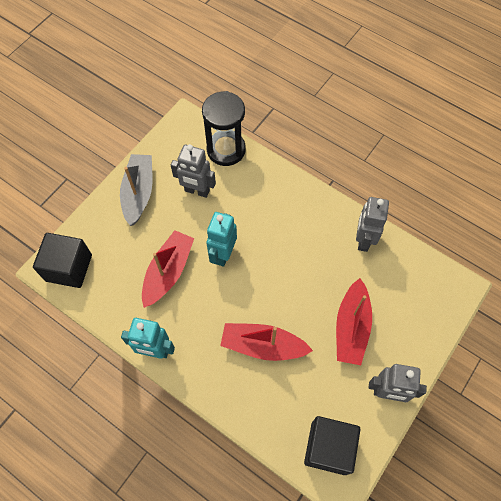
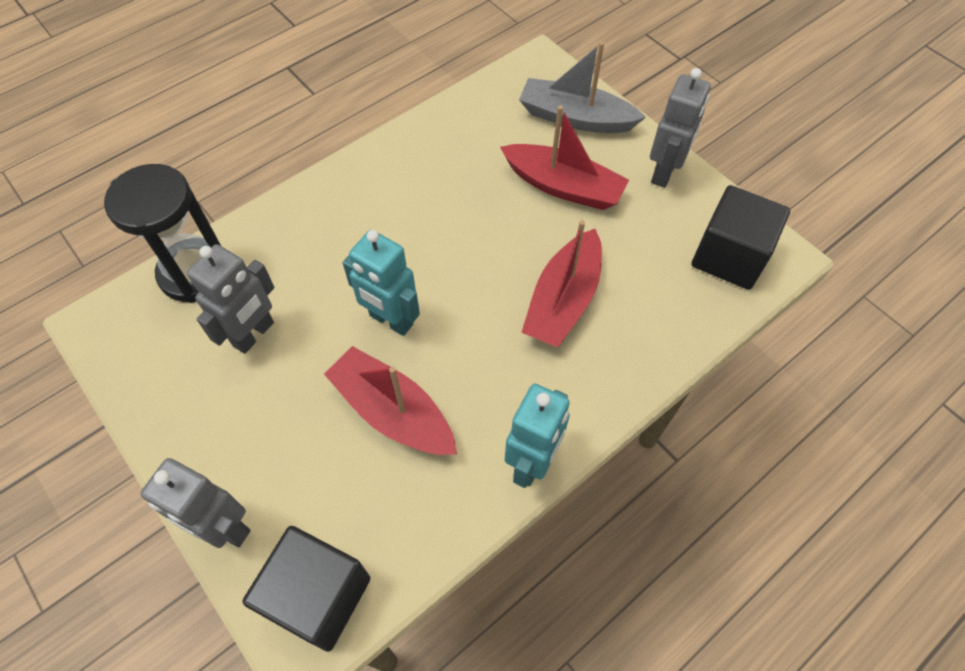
camera: 75 degrees left, 5 degrees down
grey boat [120,154,153,226] -> grey boat moved to [519,41,646,133]
grey robot [356,197,389,252] -> grey robot moved to [140,458,251,548]

